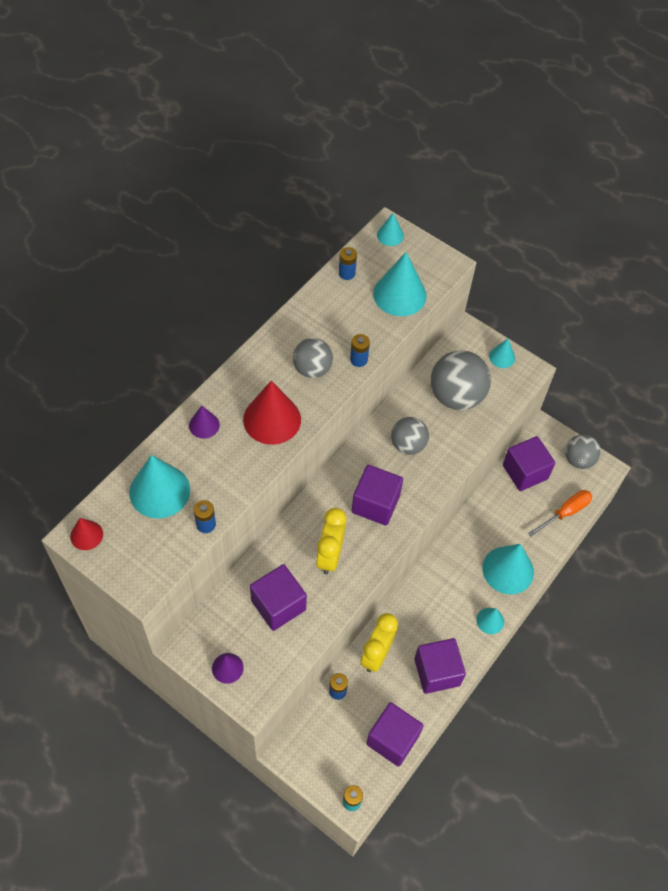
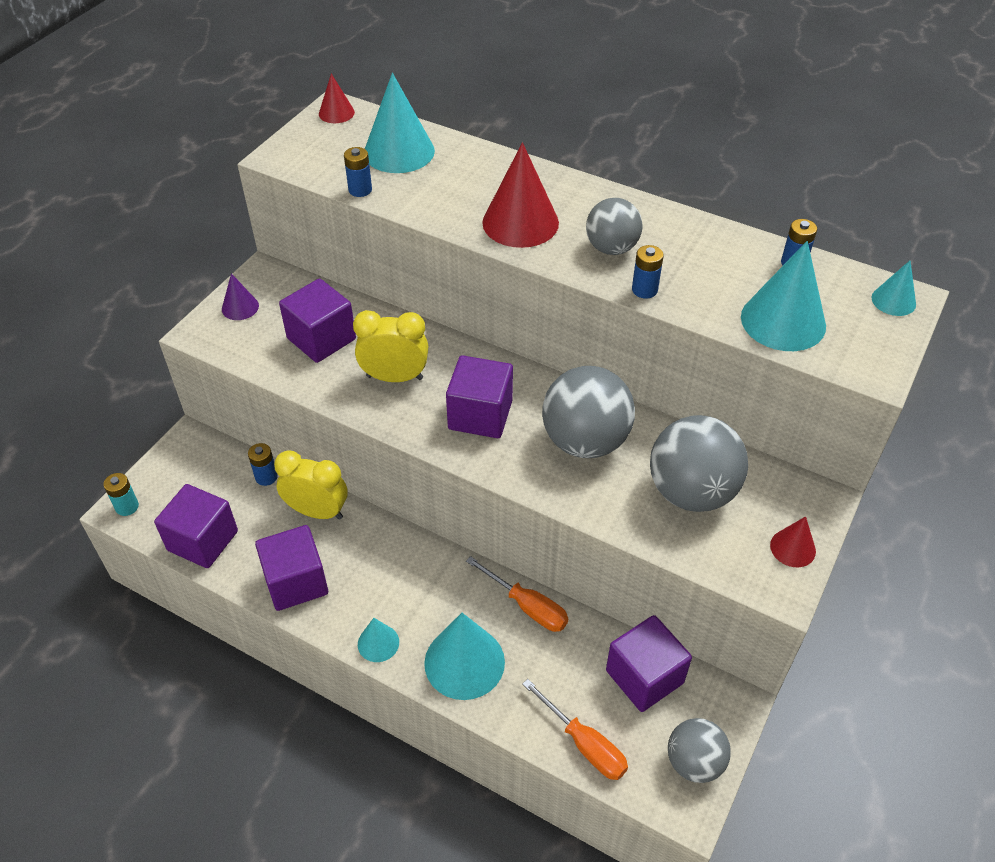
camera: 85 degrees right, 10 degrees down
purple cone [189,405,220,439] -> none
grey ball [391,417,429,455] -> grey ball [542,366,635,458], size x1.62
turquoise cone [489,339,515,368] -> red cone [770,516,816,567]
none -> orange screwdriver [466,556,568,632]

